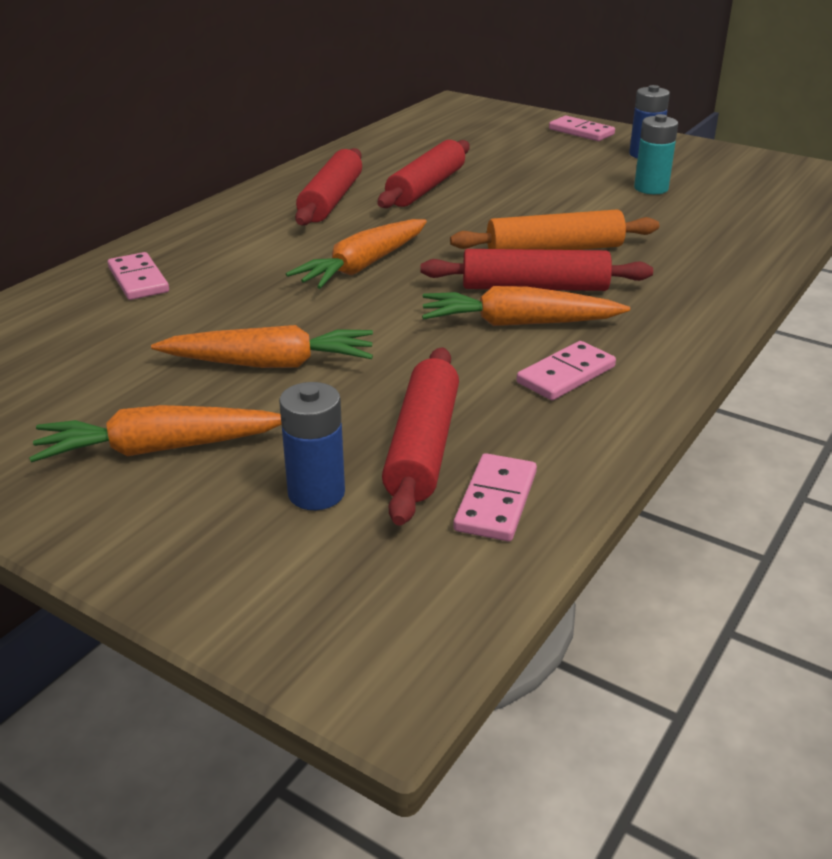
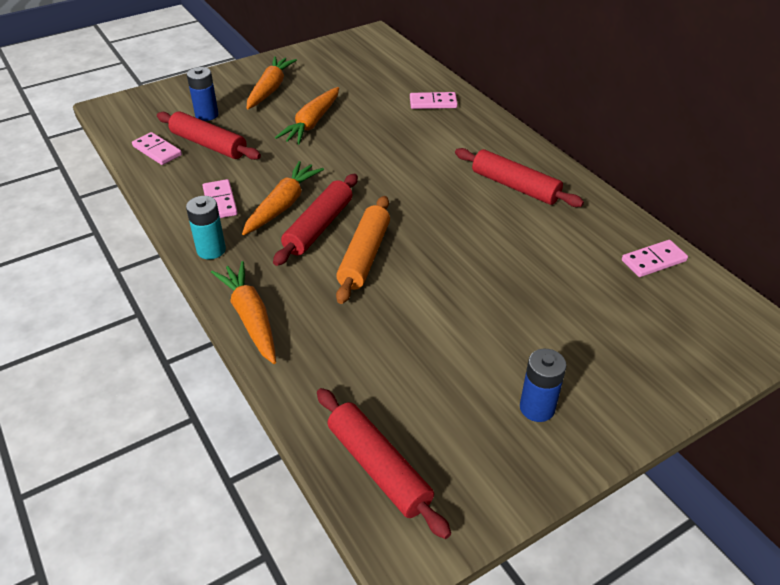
camera: 115 degrees right, 10 degrees up
orange carrot [286,219,427,289] -> orange carrot moved to [211,261,276,364]
red rolling pin [378,140,470,208] -> red rolling pin moved to [317,388,451,539]
pink domino [549,116,615,141] -> pink domino moved to [622,240,688,277]
turquoise battery [634,114,678,194] -> turquoise battery moved to [186,196,226,259]

